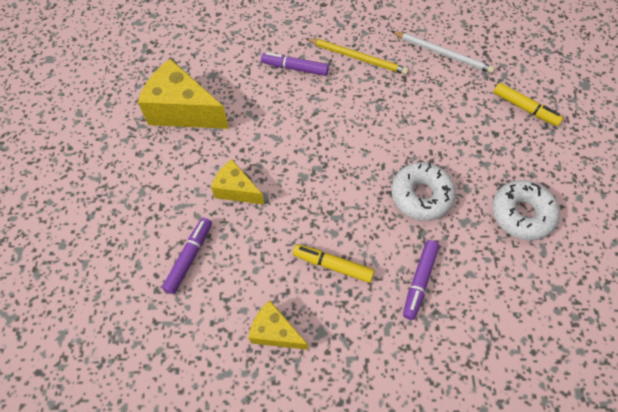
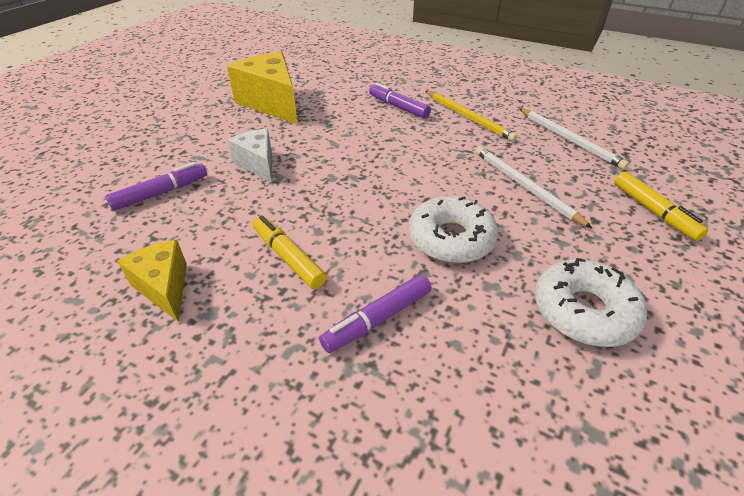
camera: 30 degrees right, 20 degrees down
yellow cheese [211,159,264,204] -> white cheese [228,129,272,183]
none -> white pencil [476,146,592,228]

